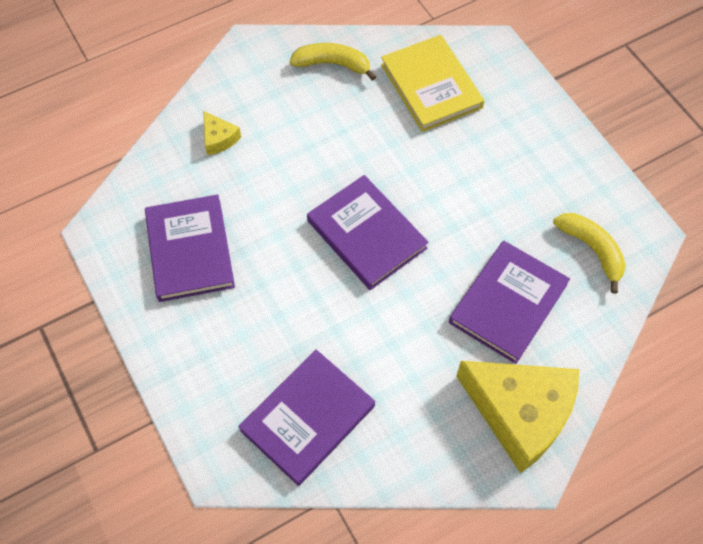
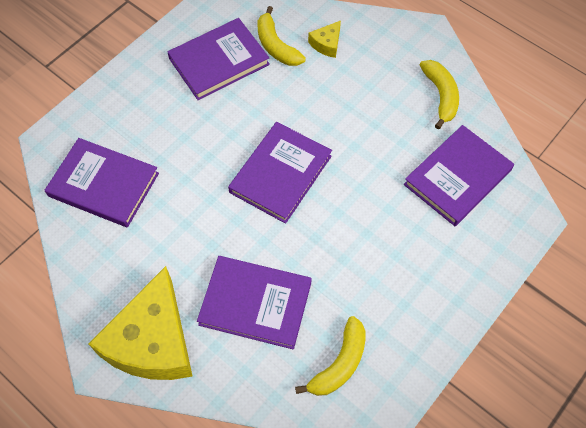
camera: 70 degrees right, 0 degrees up
yellow book [381,35,484,132] -> purple book [404,125,514,226]
none -> yellow banana [257,6,306,66]

